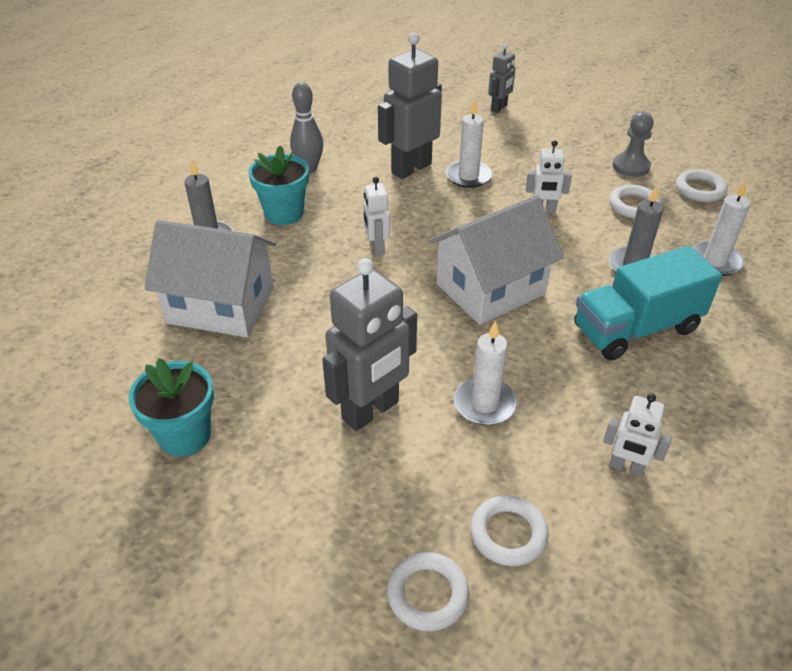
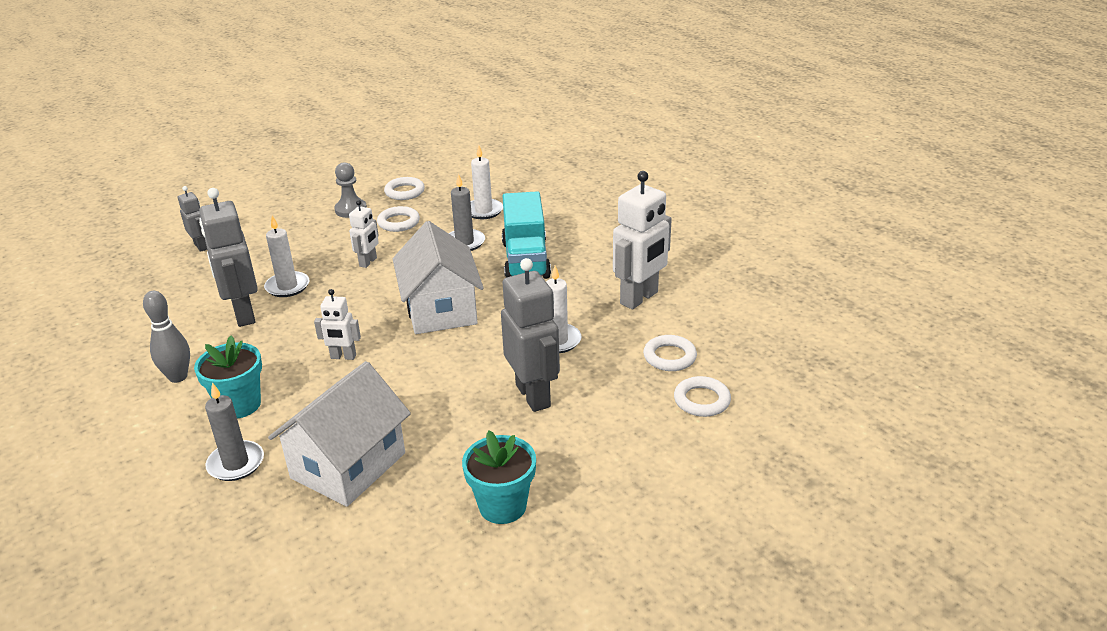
camera: 70 degrees left, 10 degrees down
white robot [603,393,672,477] -> white robot [613,171,672,309], size x1.87

